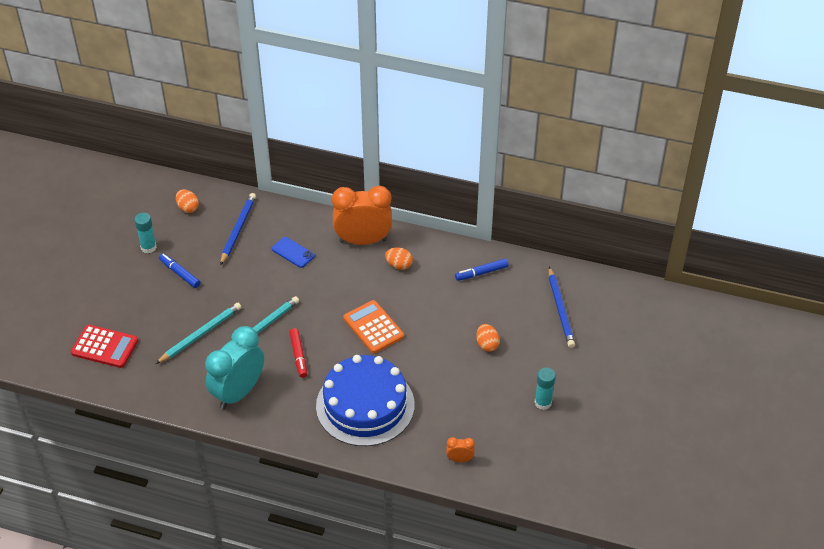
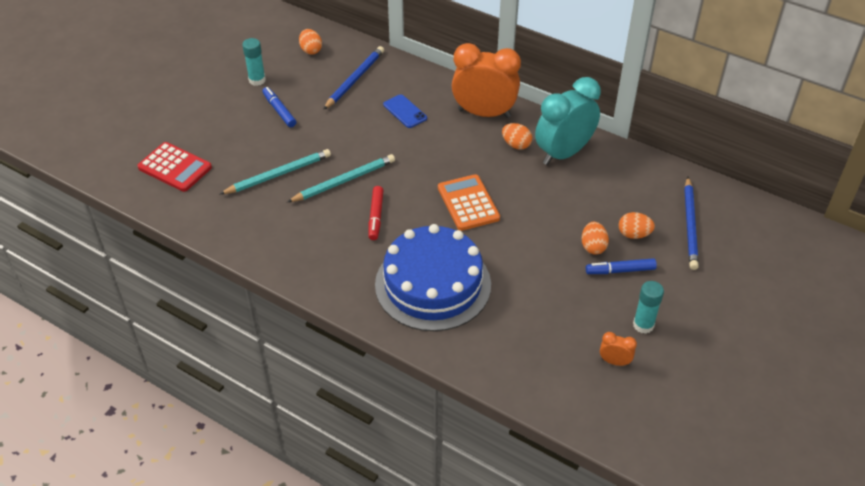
camera: 15 degrees right, 0 degrees up
turquoise clock [205,326,264,409] -> turquoise clock moved to [535,77,601,165]
orange clock [446,437,475,462] -> orange clock moved to [600,332,637,366]
blue marker [455,259,509,281] -> blue marker moved to [586,258,657,274]
none -> orange egg [619,212,655,239]

